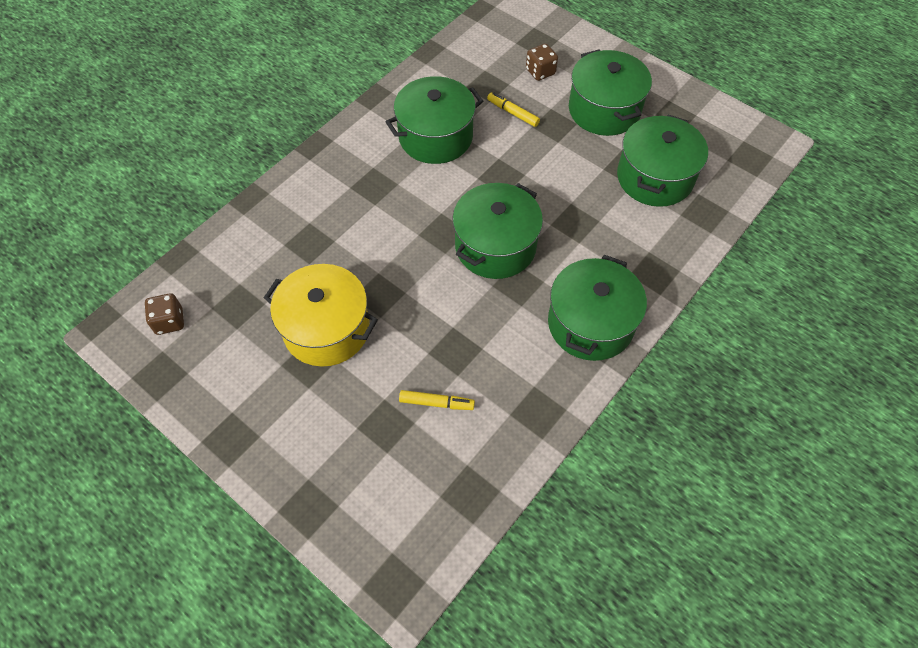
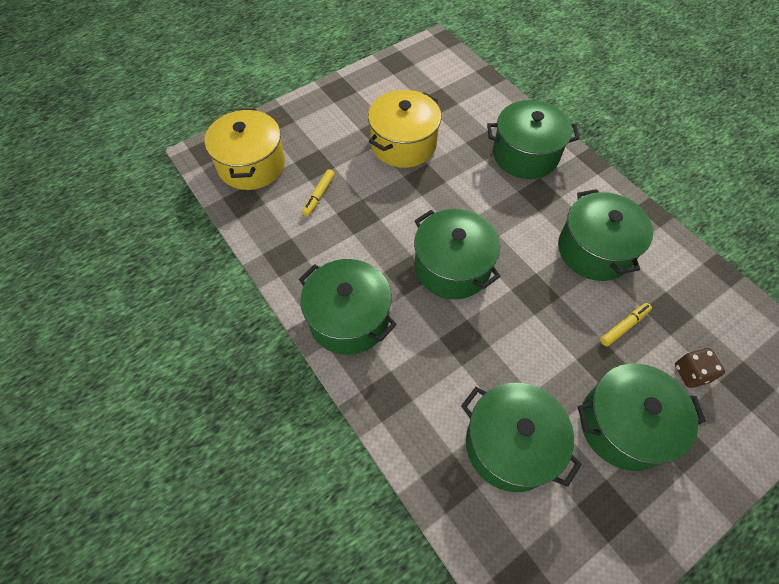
camera: 105 degrees right, 0 degrees up
brown dice [145,293,184,335] -> none
none -> yellow pot [205,109,285,190]
none -> green pot [487,100,580,179]

